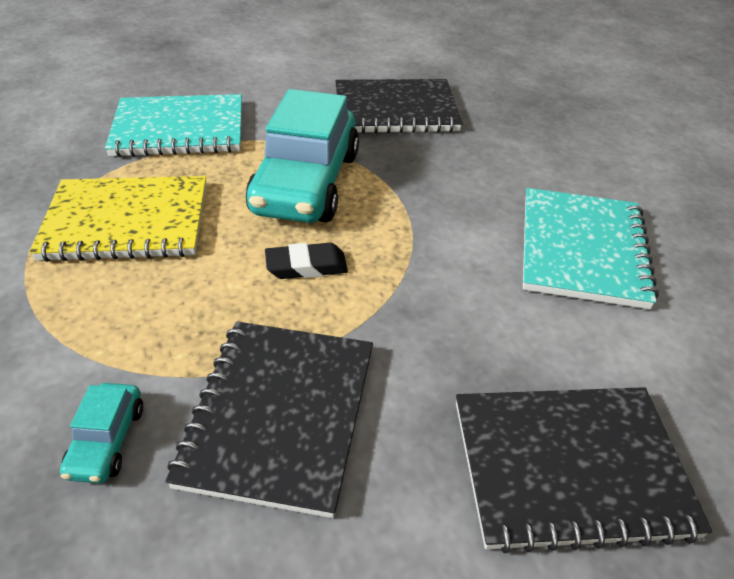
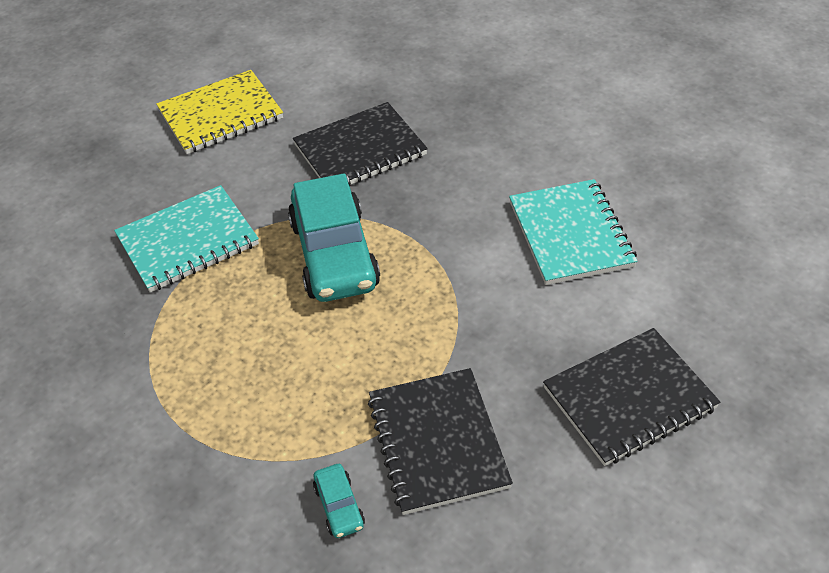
camera: 20 degrees left, 5 degrees up
yellow notebook [30,176,206,262] -> yellow notebook moved to [156,70,283,154]
black eraser [265,243,348,279] -> none

